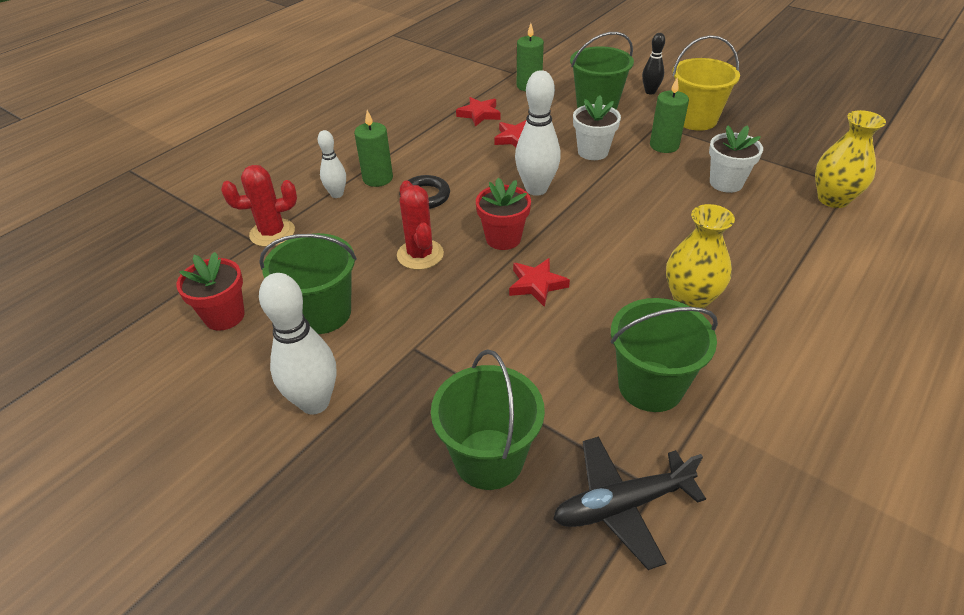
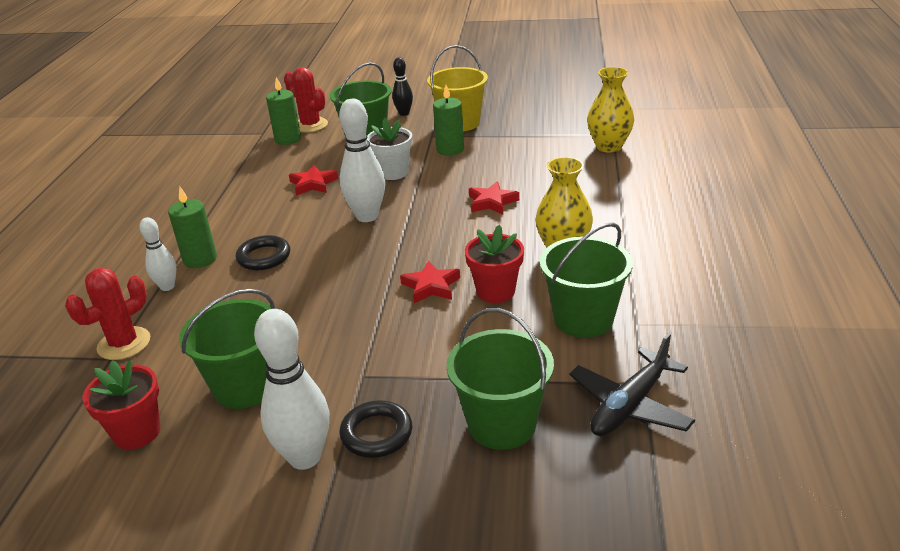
camera: 30 degrees left, 10 degrees down
red cactus [397,180,444,270] -> red cactus moved to [284,67,328,133]
red star [456,97,501,127] -> red star moved to [469,181,519,215]
red flower pot [476,178,531,250] -> red flower pot moved to [465,225,524,303]
white flower pot [709,125,763,193] -> none
none -> black ring [339,400,412,458]

